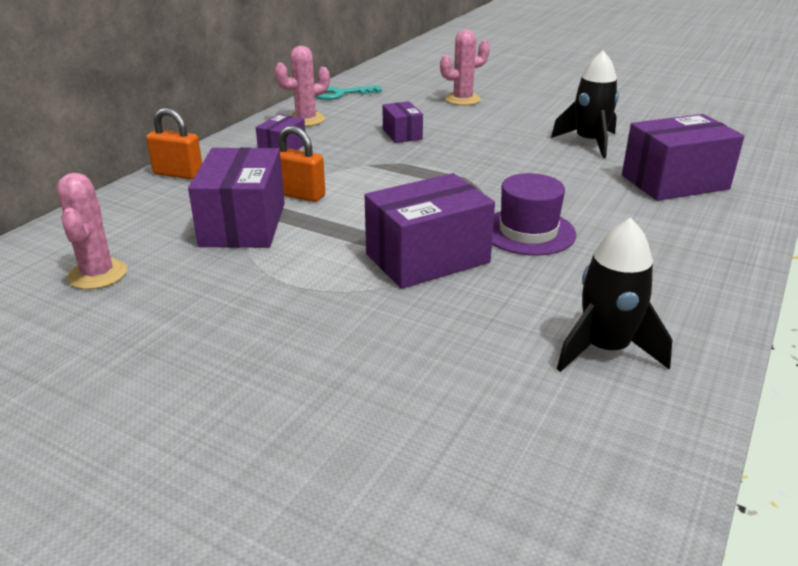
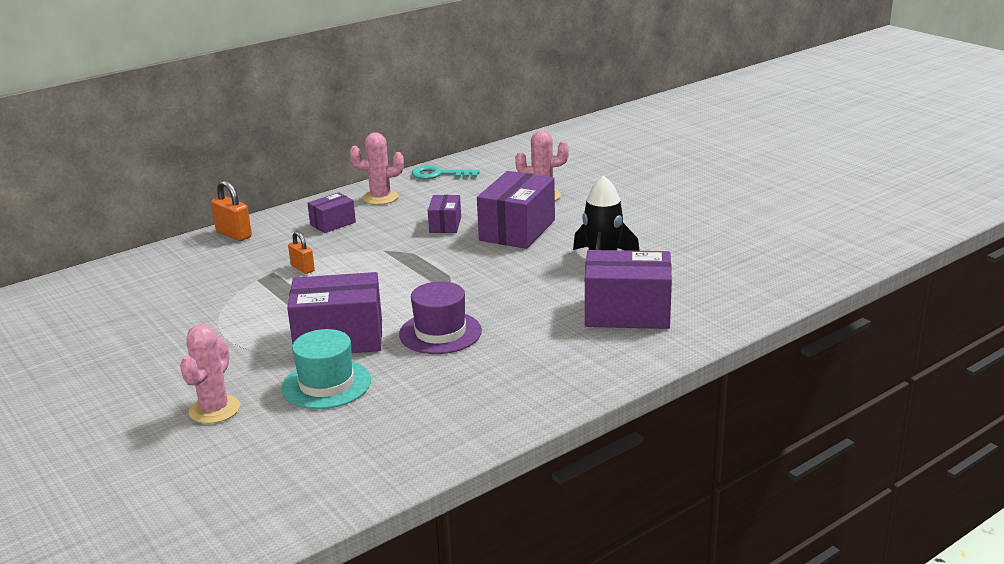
camera: 25 degrees right, 5 degrees down
pink cactus [57,173,127,289] -> pink cactus moved to [180,324,240,424]
purple box [188,147,285,248] -> purple box moved to [477,171,555,249]
orange padlock [279,126,325,202] -> orange padlock [288,231,315,274], size x0.65
black rocket [557,218,672,372] -> none
none -> turquoise hat [282,329,371,409]

